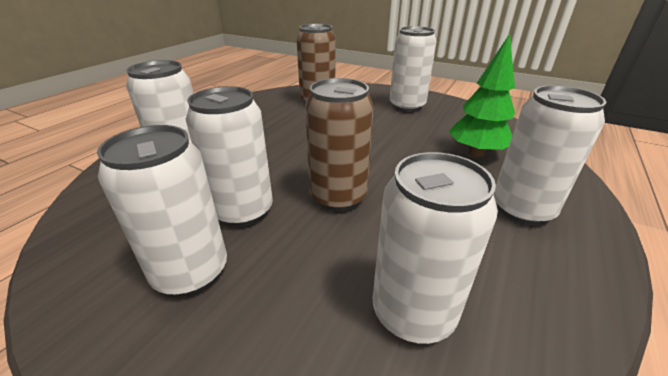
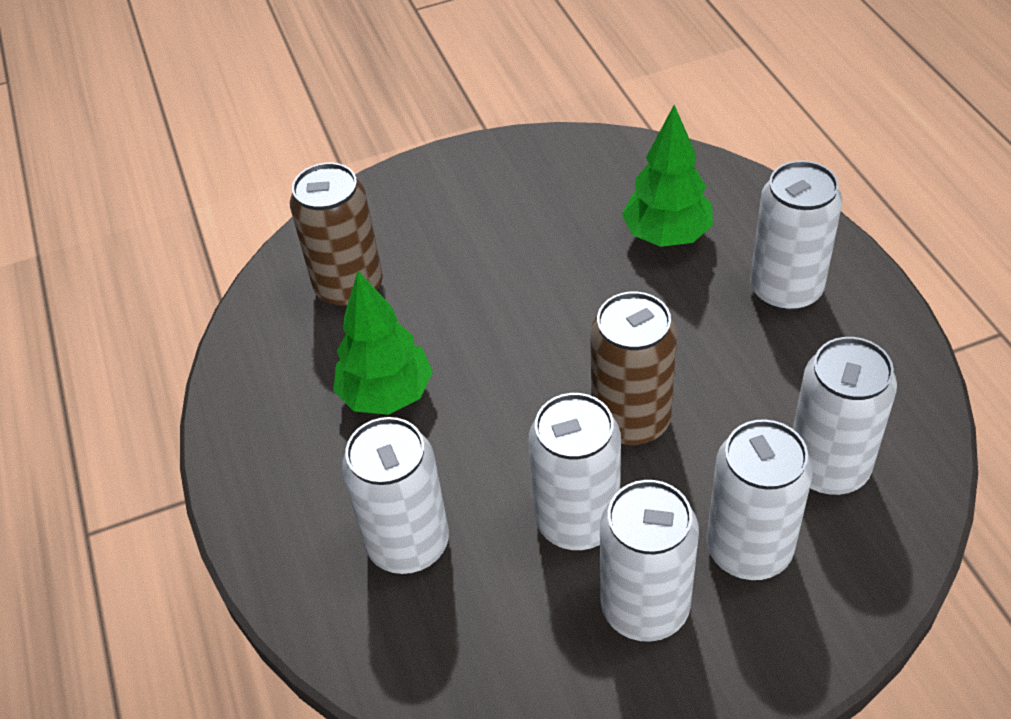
camera: 45 degrees left, 15 degrees up
white can [389,26,436,112] -> white can moved to [706,419,813,580]
none -> green tree [333,271,433,415]

